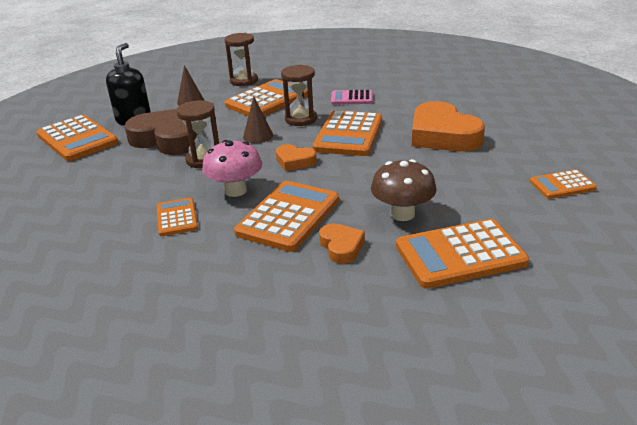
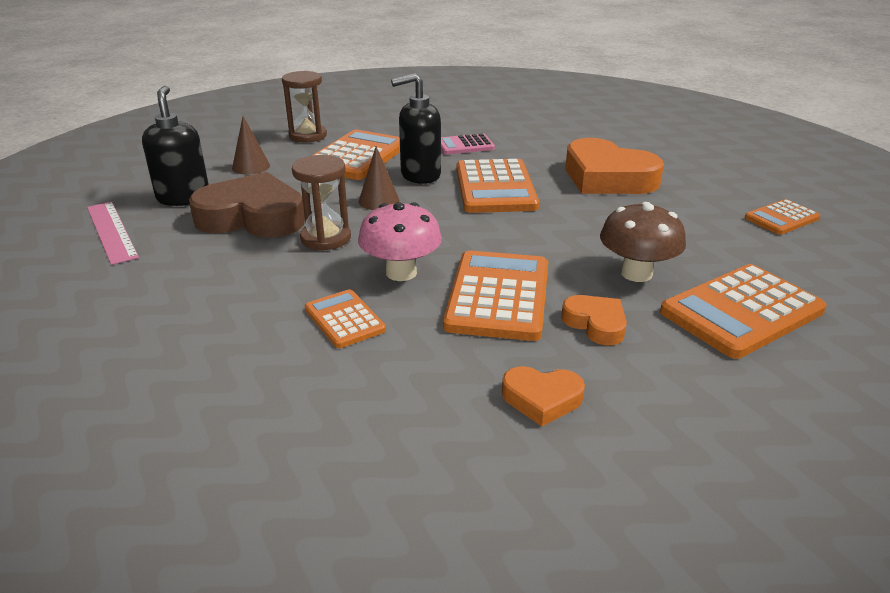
camera: 20 degrees left, 0 degrees up
orange calculator [37,115,119,161] -> pink ruler [87,202,139,265]
orange heart [276,144,317,171] -> orange heart moved to [502,366,585,426]
brown hourglass [281,65,317,126] -> black soap dispenser [391,73,441,184]

